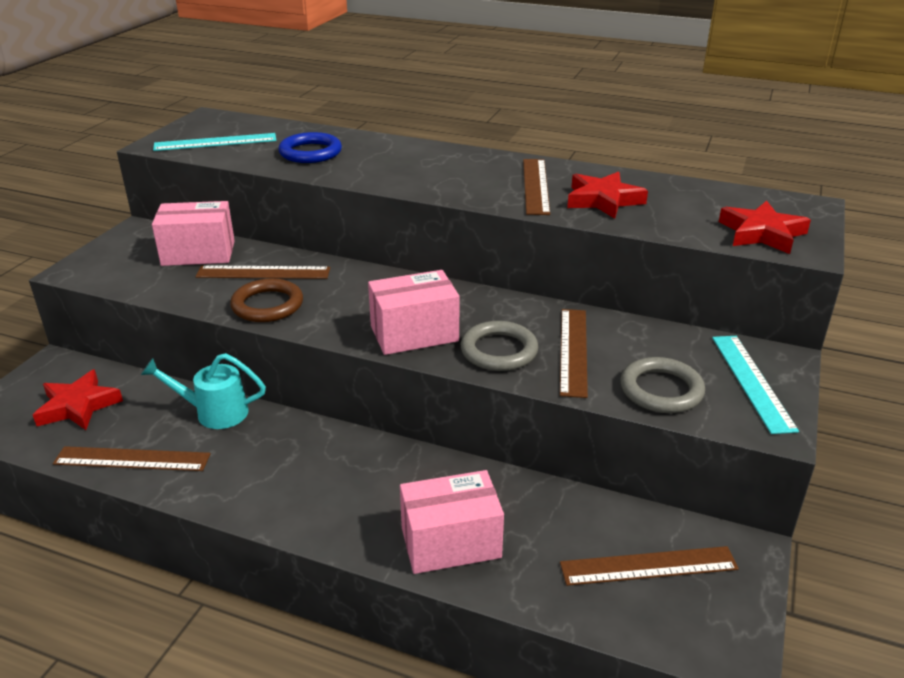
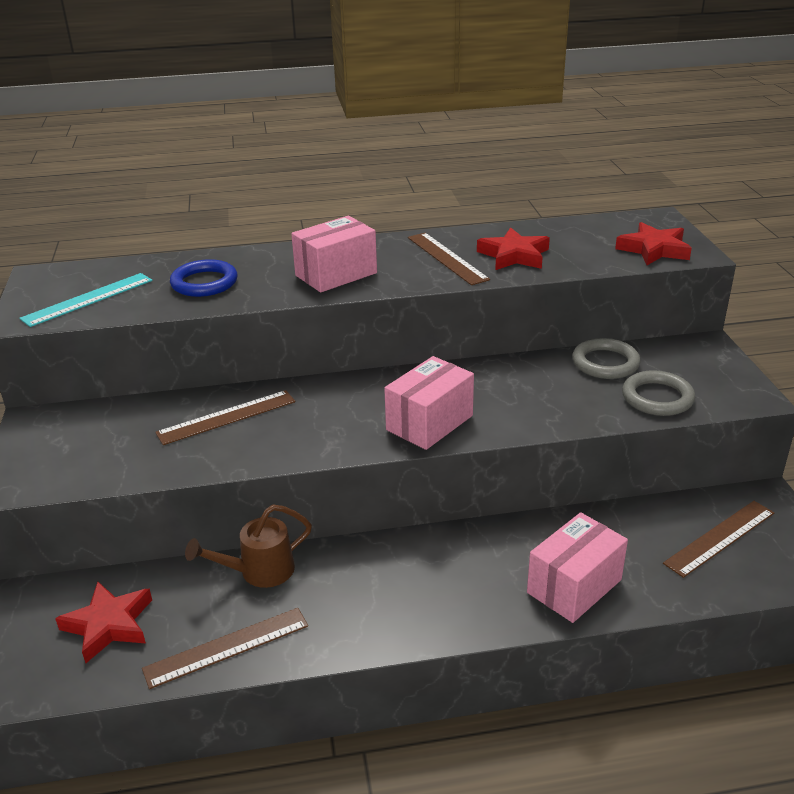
camera: 30 degrees left, 0 degrees up
turquoise watering can [141,353,266,429] -> brown watering can [185,505,312,588]
pink box [152,201,235,266] -> pink box moved to [291,216,377,292]
brown ring [230,278,303,322] -> none
grey ring [461,321,538,371] -> grey ring moved to [572,338,640,379]
brown ruler [560,309,588,398] -> none
turquoise ruler [712,336,799,434] -> none

